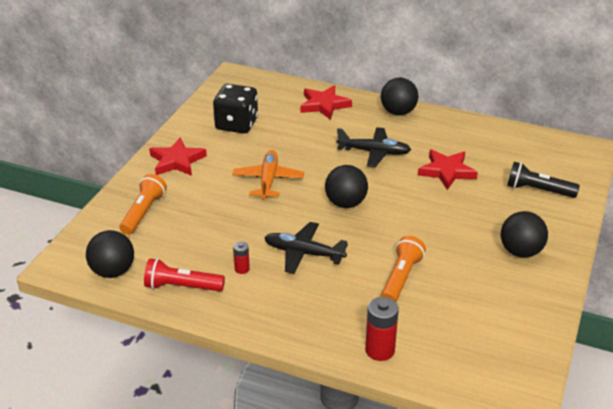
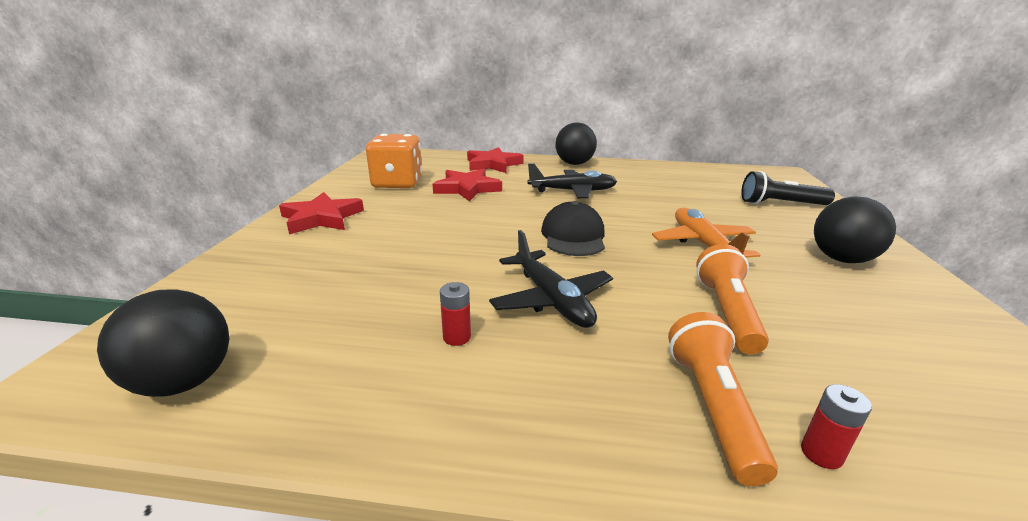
camera: 15 degrees left, 10 degrees down
orange flashlight [120,174,167,235] -> orange flashlight moved to [668,312,778,486]
red flashlight [144,258,225,291] -> none
black dice [213,84,258,134] -> orange dice [366,134,422,188]
orange plane [233,150,304,199] -> orange plane moved to [652,207,760,258]
black plane [264,222,348,274] -> black plane turned 120 degrees counterclockwise [489,230,613,328]
black ball [325,165,368,208] -> black cap [541,201,605,256]
red battery [365,297,399,361] -> red battery [801,384,872,469], size x0.56
red star [418,149,478,190] -> red star moved to [433,169,502,202]

